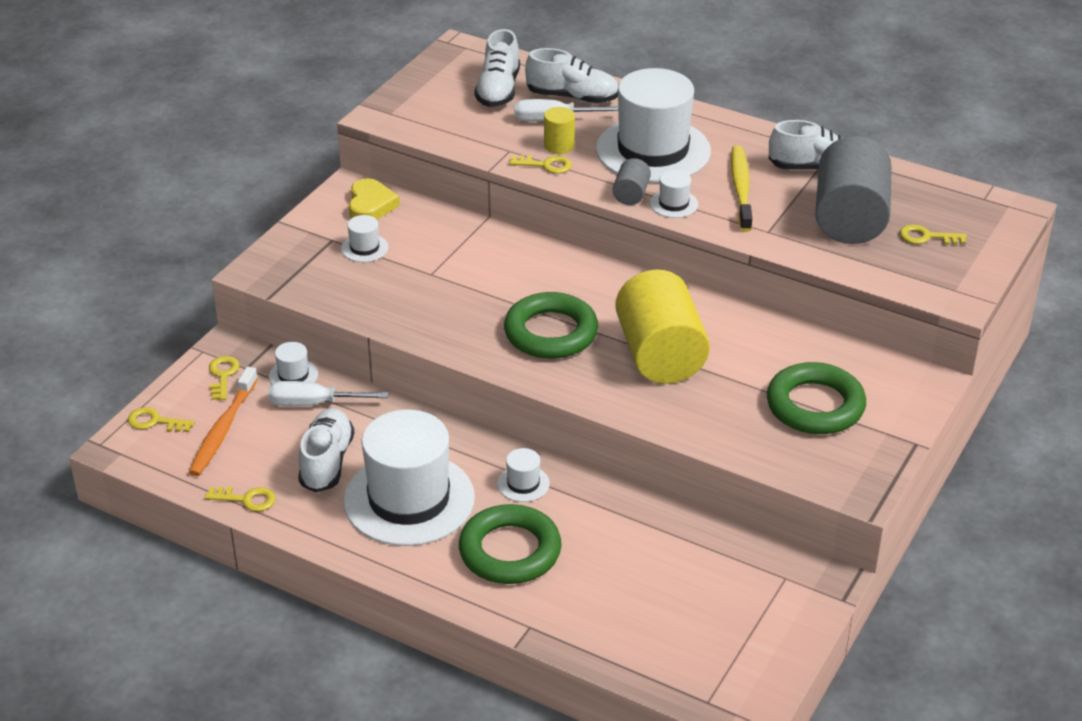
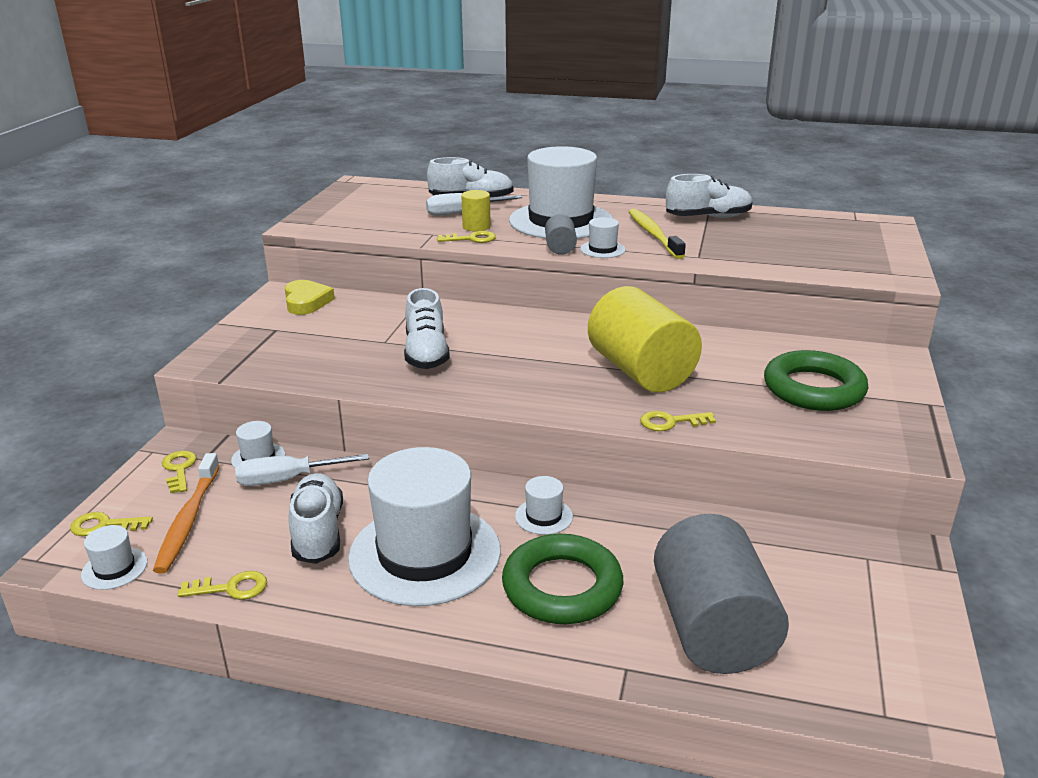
camera: 15 degrees left, 10 degrees down
white hat [341,215,388,262] -> white hat moved to [81,525,148,590]
white shoe [474,29,520,107] -> white shoe moved to [404,288,450,369]
green ring [504,292,598,359] -> none
grey cylinder [815,136,892,244] -> grey cylinder moved to [654,514,789,674]
yellow key [899,224,967,244] -> yellow key moved to [640,411,716,431]

